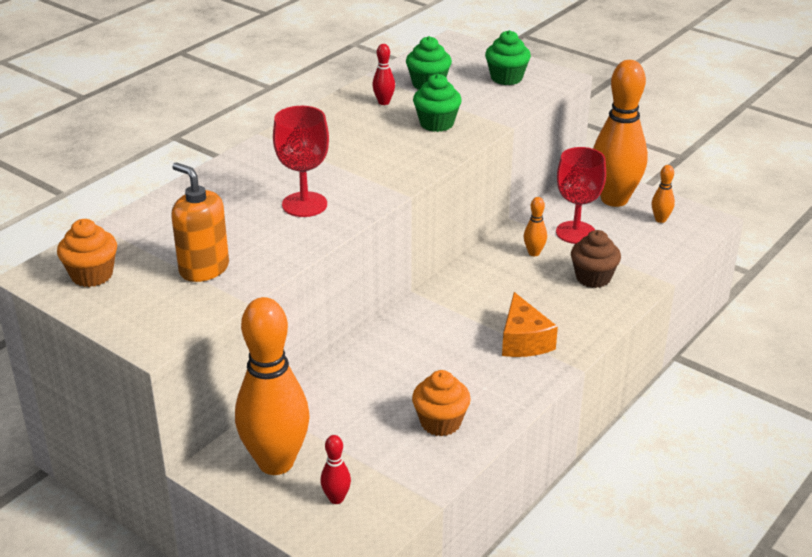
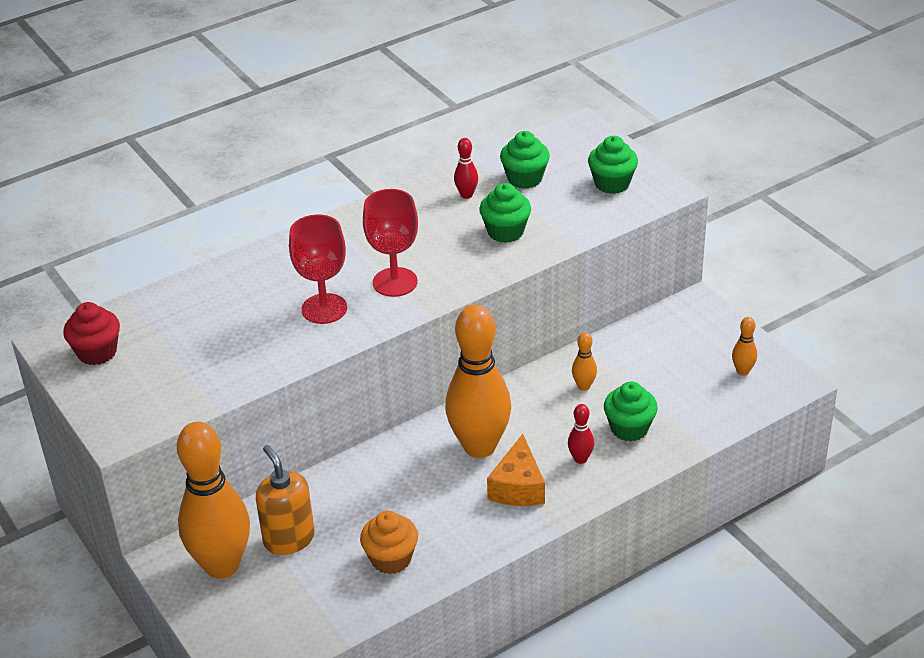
camera: 20 degrees right, 5 degrees up
orange cupcake [57,219,117,287] -> red cupcake [63,302,120,365]
orange soap dispenser [171,163,229,282] -> orange soap dispenser moved to [256,445,315,555]
red bowling pin [320,435,351,504] -> red bowling pin moved to [568,404,594,464]
red goblet [556,147,606,244] -> red goblet moved to [363,189,418,297]
brown cupcake [571,230,621,288] -> green cupcake [604,381,658,441]
orange bowling pin [593,60,648,207] -> orange bowling pin moved to [445,305,511,458]

